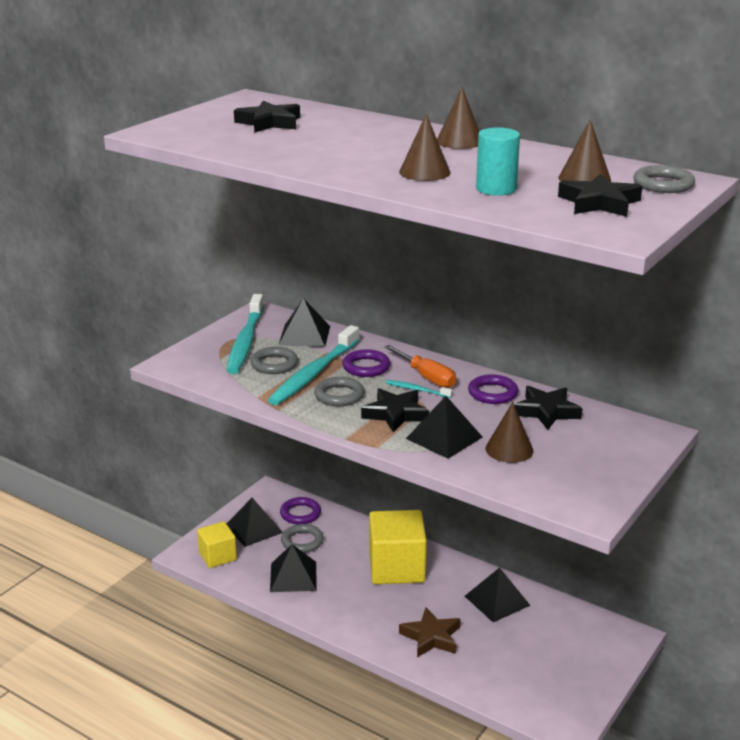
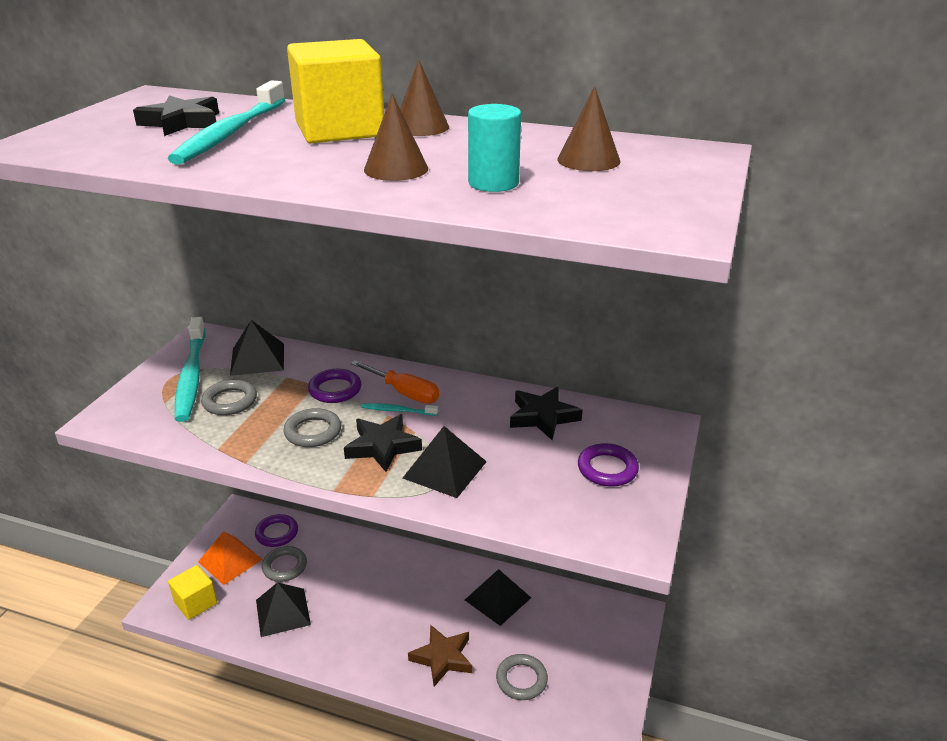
camera: 15 degrees left, 5 degrees up
black pyramid [227,498,283,547] -> orange pyramid [198,531,263,585]
turquoise toothbrush [268,325,360,405] -> turquoise toothbrush moved to [168,80,285,165]
yellow cube [369,510,427,584] -> yellow cube moved to [287,39,384,143]
purple ring [468,375,518,404] -> purple ring moved to [578,443,639,487]
brown cone [486,402,533,463] -> none
black star [558,174,642,217] -> none
grey ring [633,165,695,193] -> grey ring moved to [496,654,548,700]

